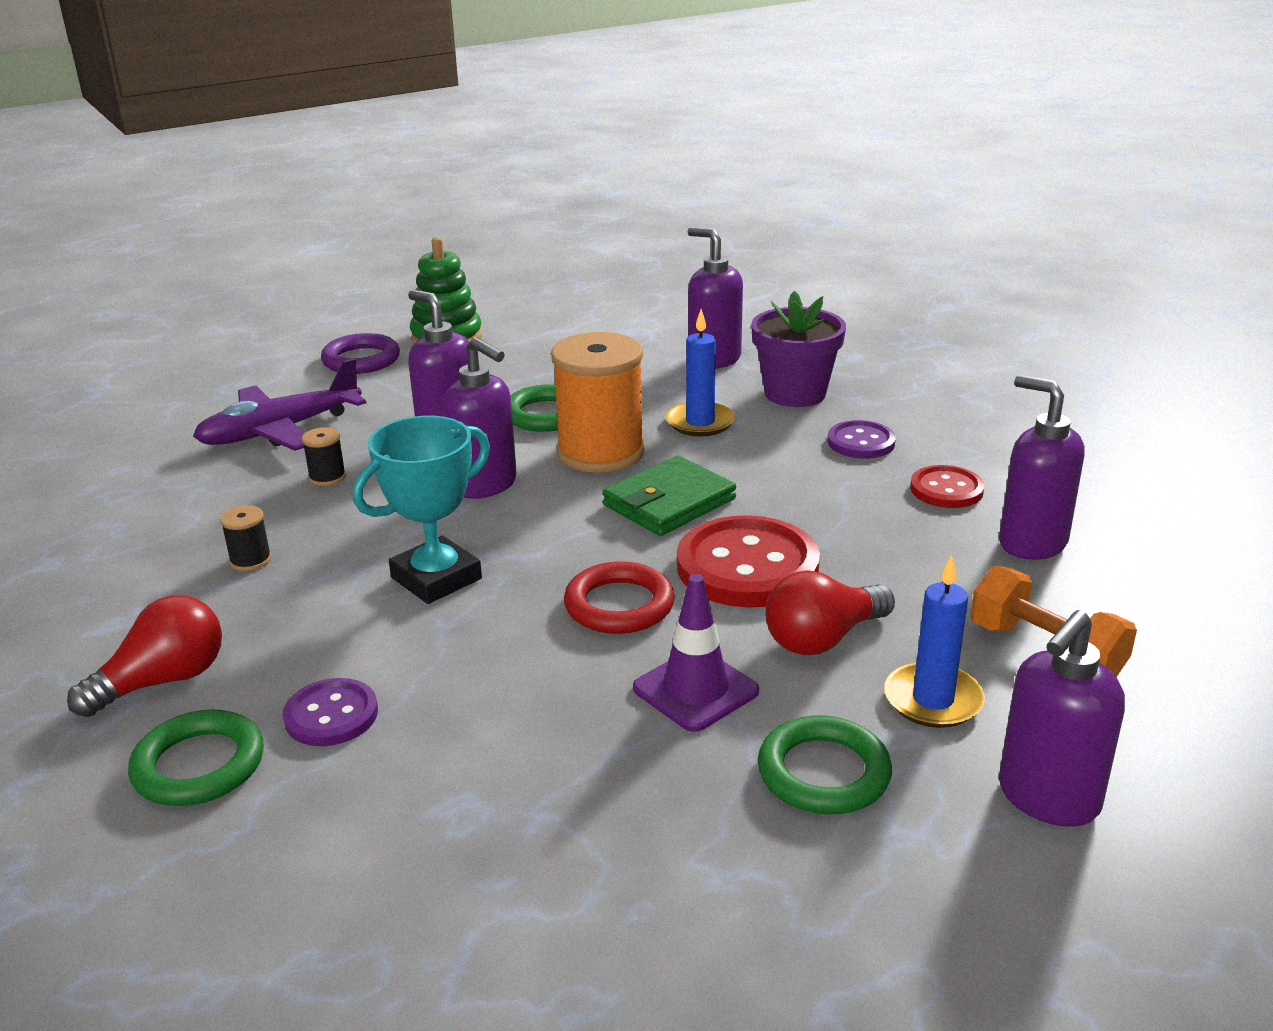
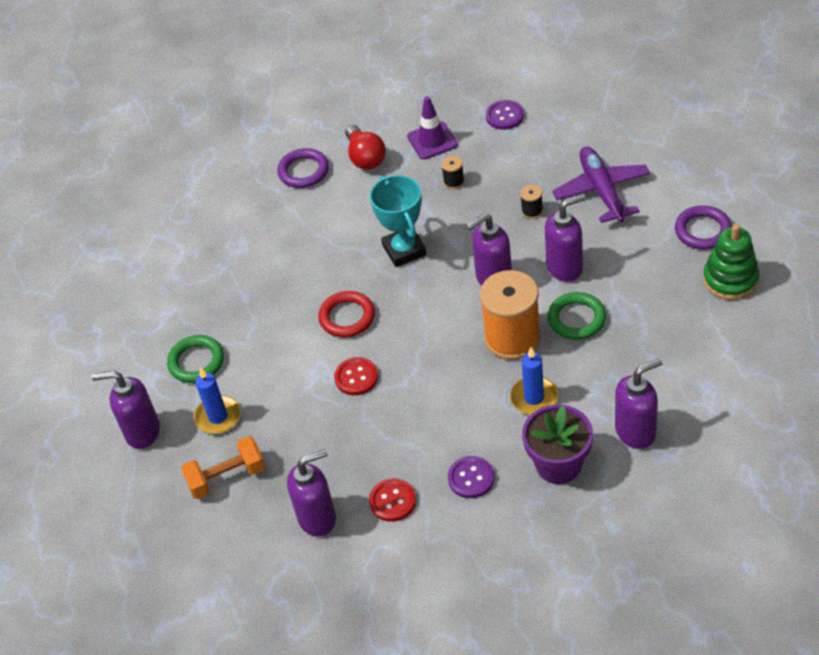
camera: 115 degrees right, 20 degrees up
green ring [128,710,264,806] -> purple ring [277,148,329,188]
purple button [283,678,378,746] -> purple button moved to [486,100,524,130]
green wallet [602,456,736,536] -> none
purple traffic cone [633,574,759,732] -> purple traffic cone moved to [407,96,458,159]
red button [677,515,820,608] -> red button [334,357,378,395], size x0.55
red light bulb [765,570,895,655] -> none
purple soap dispenser [999,610,1125,827] -> purple soap dispenser turned 60 degrees counterclockwise [92,371,160,449]

